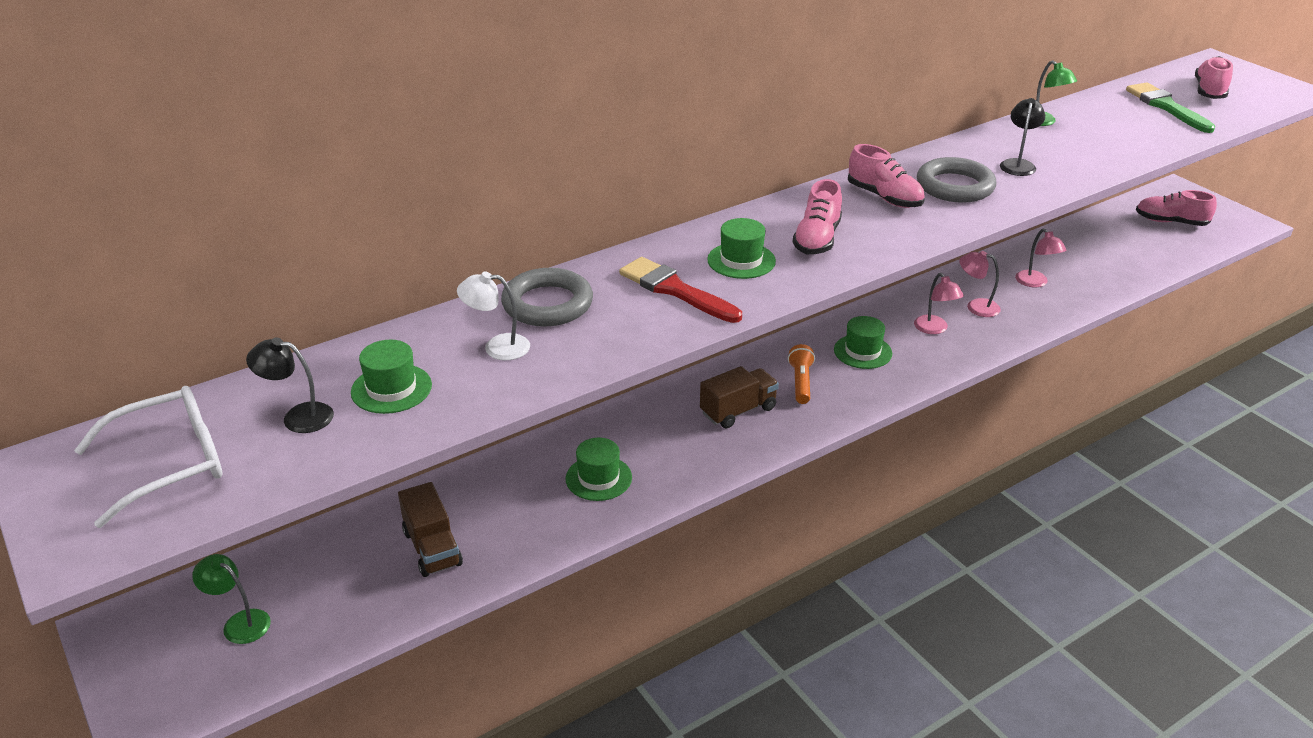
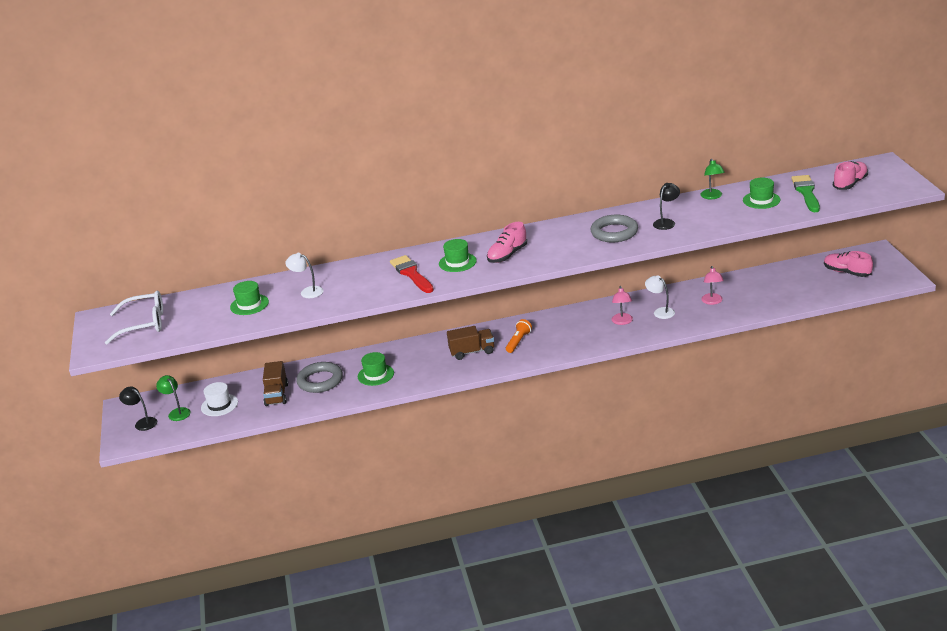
camera: 25 degrees right, 5 degrees down
black lamp [246,338,334,433] -> black lamp moved to [119,386,157,431]
grey ring [501,268,593,327] -> grey ring moved to [296,362,343,393]
green hat [834,316,892,369] -> green hat moved to [743,178,780,209]
pink shoe [848,144,925,208] -> none
pink lamp [959,251,1001,317] -> white lamp [645,275,675,319]
none -> white hat [201,382,238,416]

